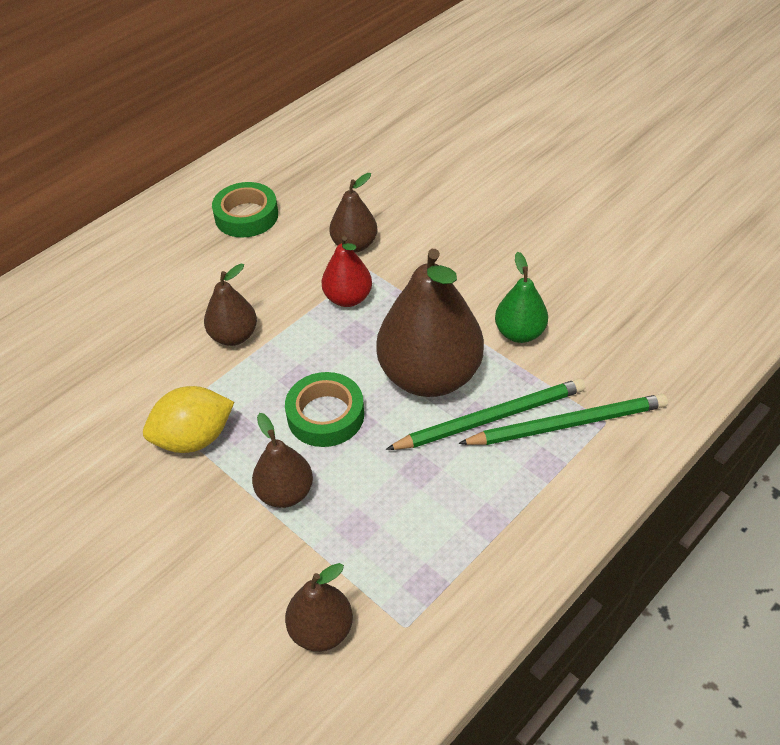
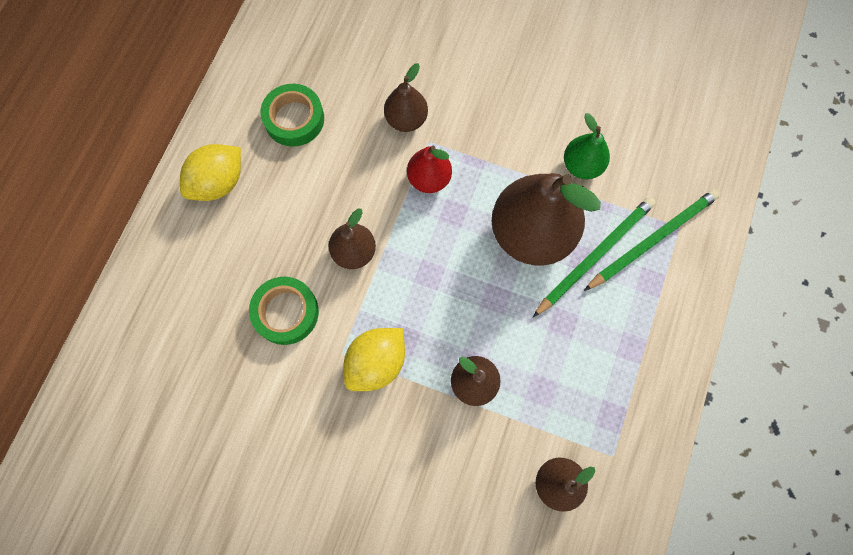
camera: 25 degrees left, 25 degrees up
green tape [285,372,364,447] -> green tape moved to [249,277,319,345]
none -> yellow lemon [180,144,241,201]

